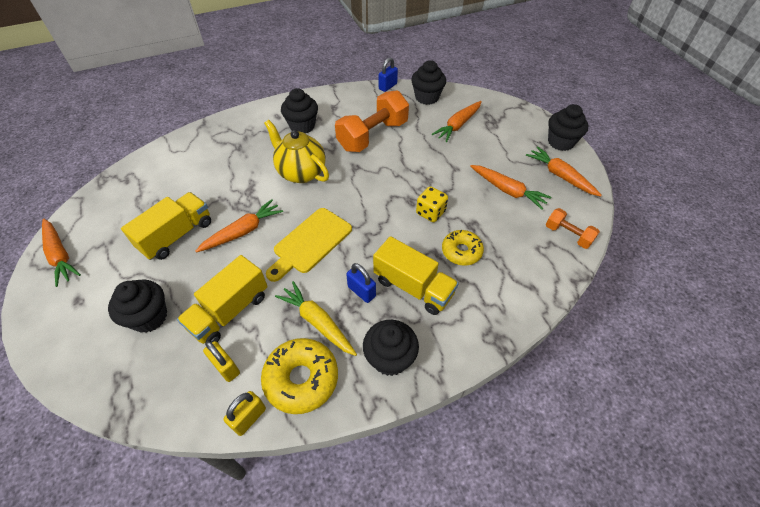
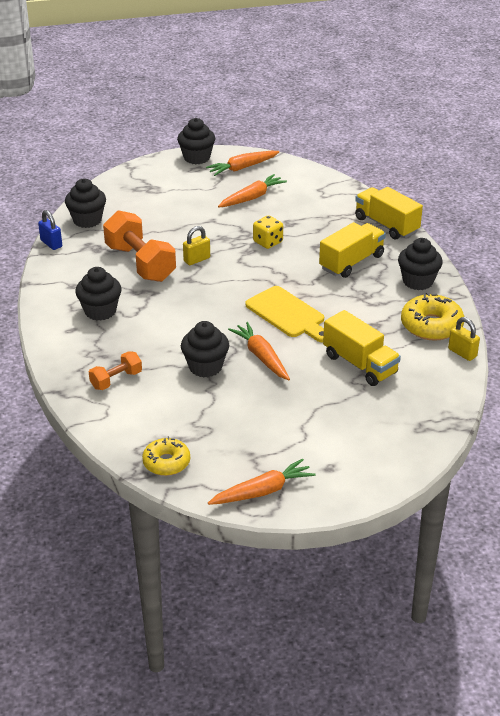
camera: 80 degrees left, 15 degrees down
black cupcake [108,279,167,333] -> black cupcake moved to [181,321,229,377]
yellow truck [121,192,211,260] -> yellow truck moved to [355,187,423,240]
yellow padlock [203,341,240,382] -> yellow padlock moved to [183,226,210,265]
yellow teapot [264,120,329,183] -> none
yellow carrot [275,281,357,356] -> none
blue padlock [346,263,376,303] -> none
orange carrot [432,101,482,142] -> none
yellow donut [442,230,484,266] -> yellow donut moved to [142,436,190,476]
orange dumbbell [546,208,600,249] -> orange dumbbell moved to [89,351,142,390]

